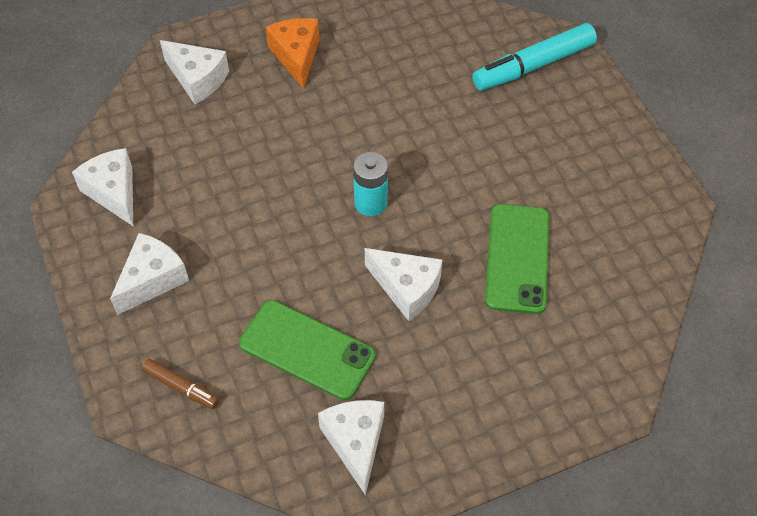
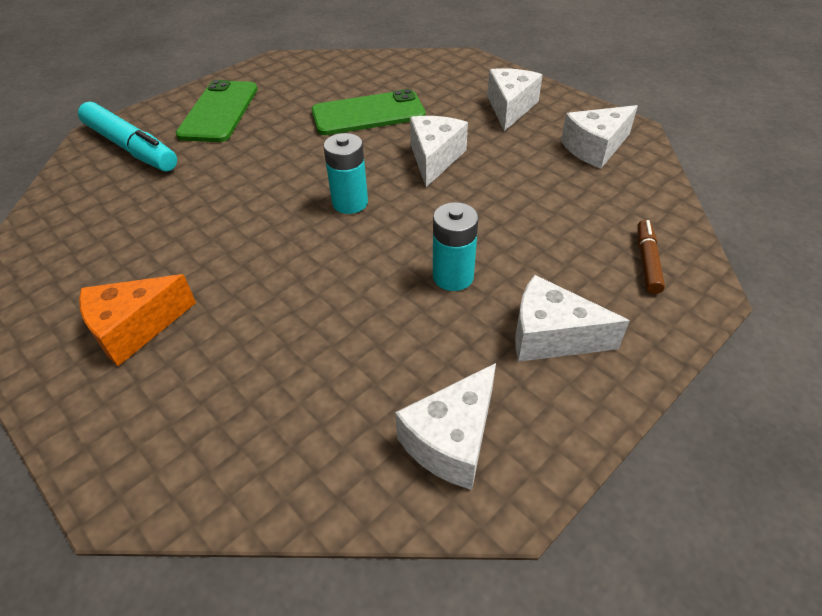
camera: 110 degrees left, 10 degrees down
white cheese [160,40,229,104] -> white cheese moved to [487,68,543,131]
green phone [239,300,376,400] -> green phone moved to [176,80,258,142]
none -> turquoise battery [433,202,479,291]

